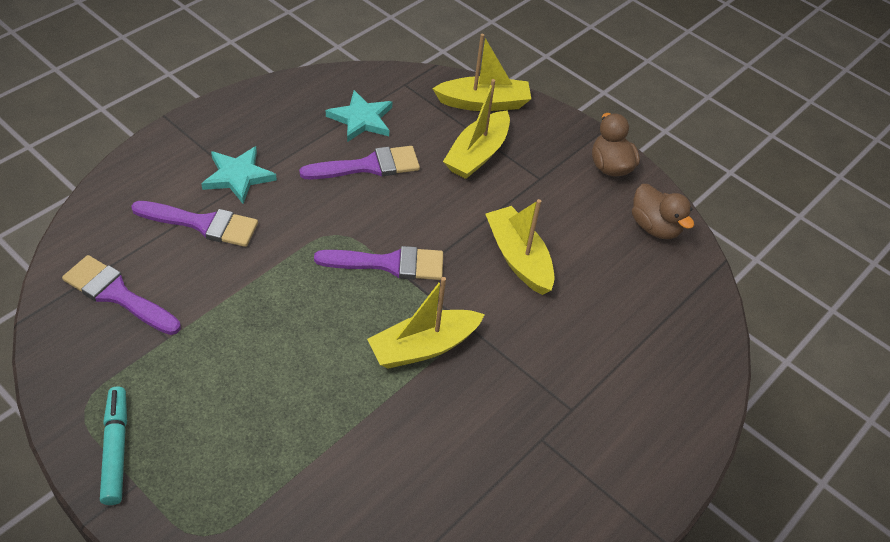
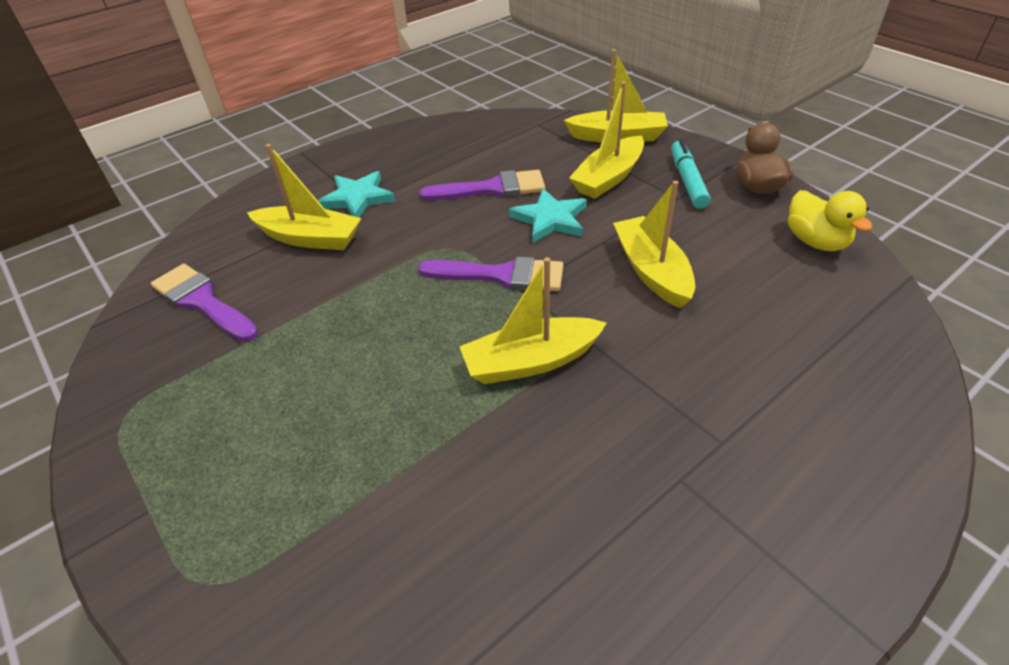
camera: 15 degrees right, 5 degrees down
turquoise marker [100,387,127,505] -> turquoise marker moved to [671,140,711,209]
purple brush [131,201,258,247] -> yellow boat [247,144,361,250]
turquoise star [326,90,392,142] -> turquoise star moved to [509,188,587,243]
brown duck [632,184,694,239] -> yellow duck [788,190,873,251]

